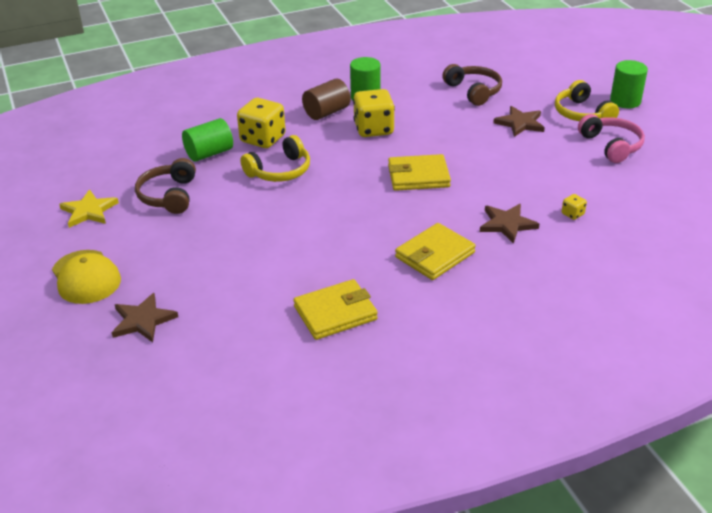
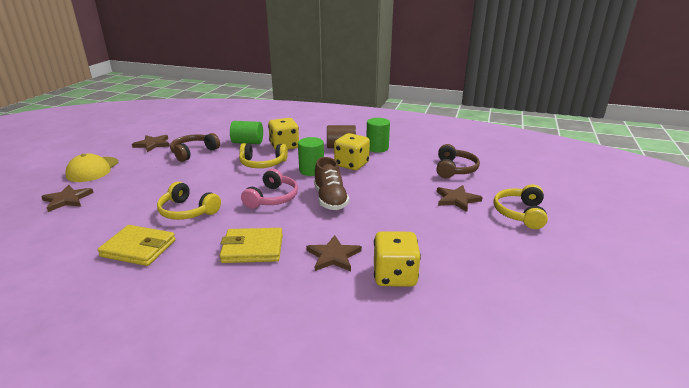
camera: 40 degrees right, 10 degrees down
yellow star [59,189,119,228] -> brown star [132,135,170,152]
yellow wallet [388,154,451,191] -> brown shoe [314,157,350,210]
yellow dice [562,194,587,220] -> yellow dice [374,231,421,287], size x2.27
pink headphones [578,114,645,163] -> pink headphones moved to [241,169,298,209]
green cylinder [610,60,648,108] -> green cylinder moved to [298,137,324,176]
none -> yellow headphones [157,182,221,220]

